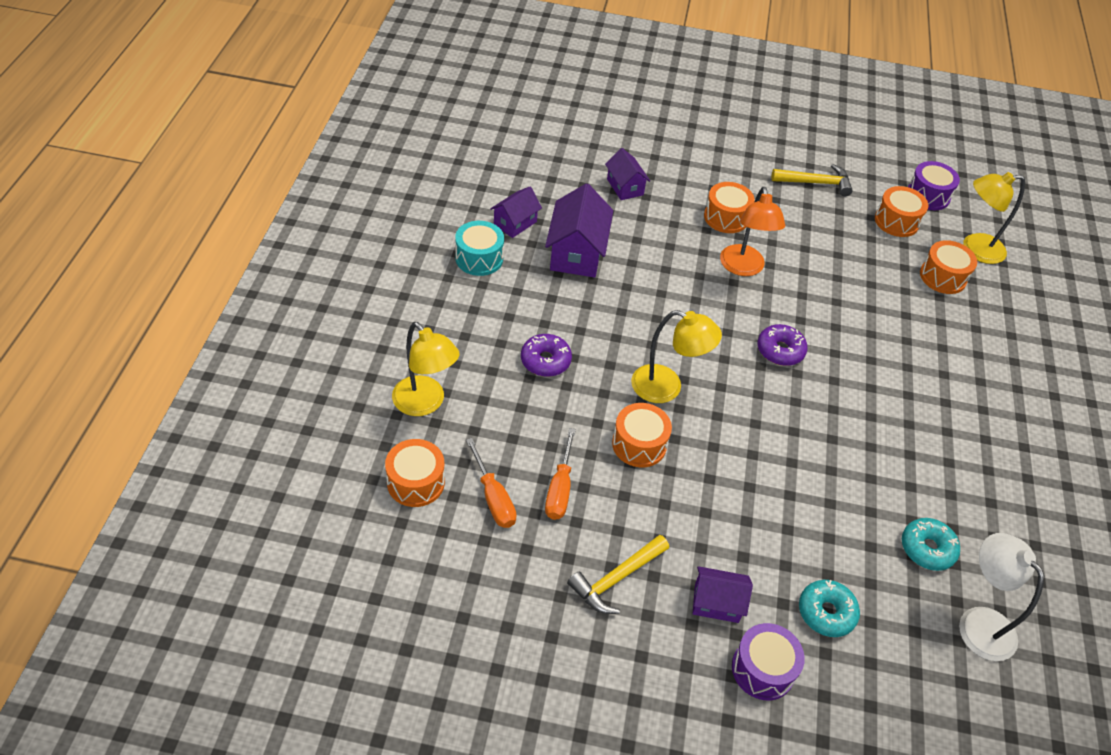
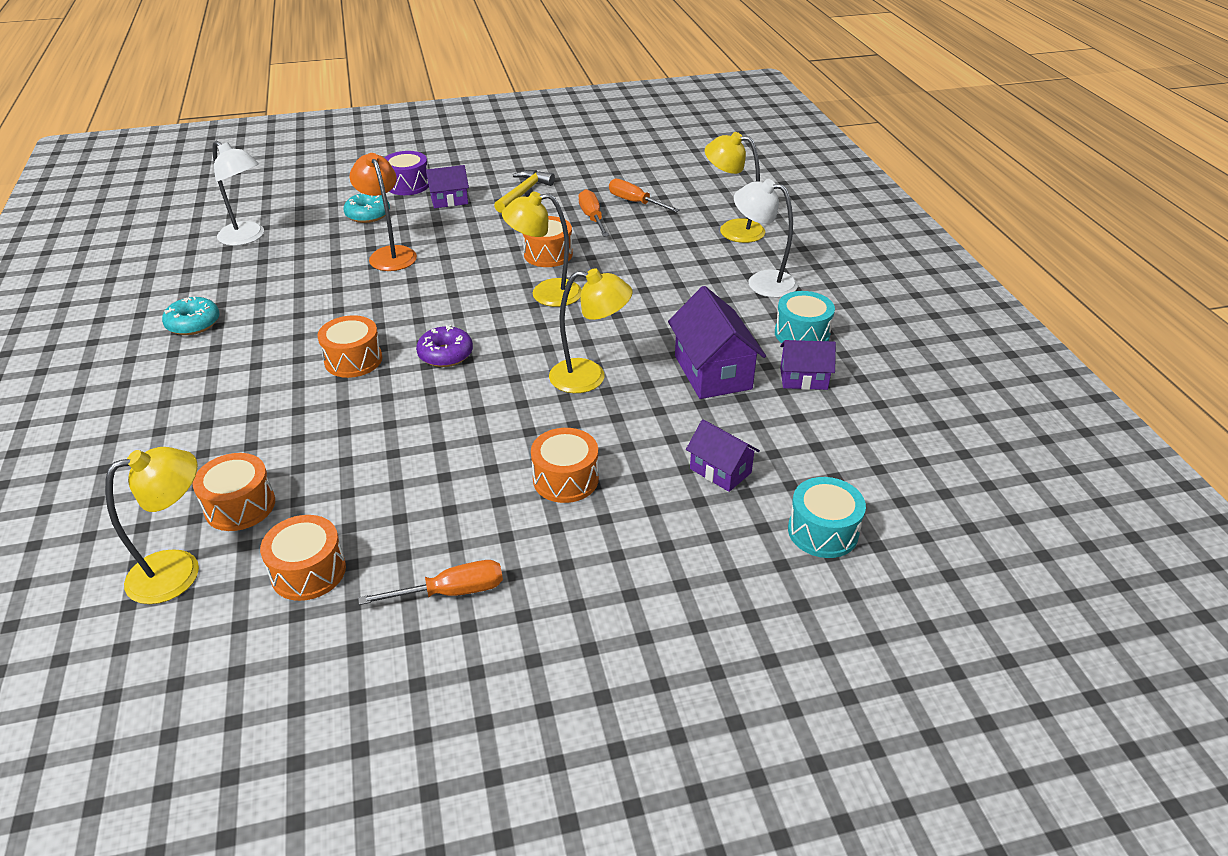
camera: 160 degrees right, 10 degrees down
orange drum [385,439,445,507] -> orange drum moved to [317,315,382,378]
purple house [490,186,542,238] -> purple house turned 75 degrees clockwise [780,340,836,390]
purple donut [521,334,572,377] -> none
orange lamp [720,187,785,276] -> orange lamp moved to [350,153,417,271]
yellow hammer [771,164,853,196] -> orange screwdriver [358,560,503,605]
turquoise donut [902,518,960,571] -> turquoise donut moved to [162,297,219,335]
purple drum [908,161,960,210] -> none
none -> yellow lamp [549,268,633,393]
none -> white lamp [734,179,798,298]
none -> turquoise drum [788,477,866,558]

